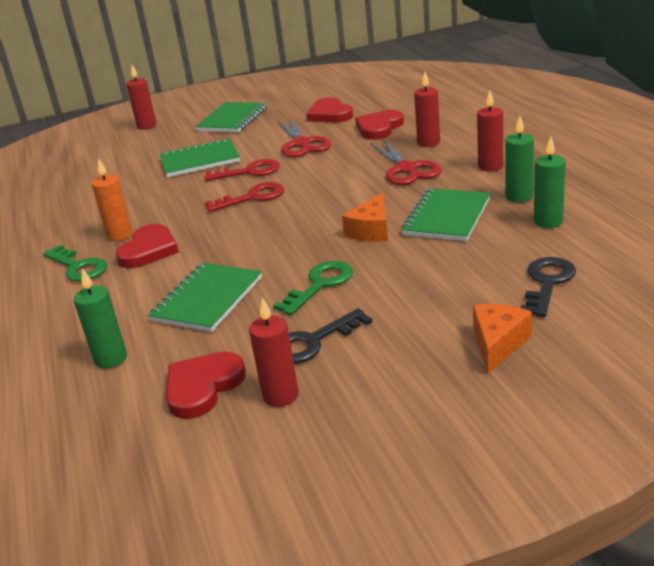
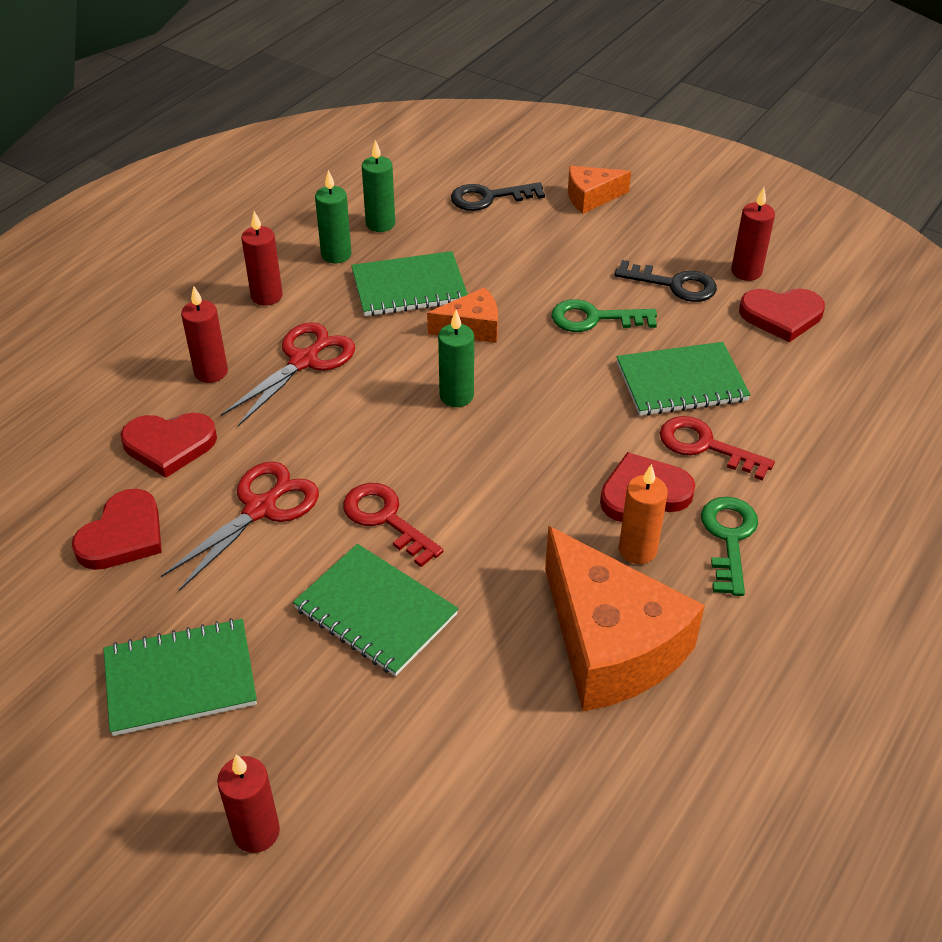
camera: 130 degrees left, 15 degrees up
green candle [74,268,127,369] -> green candle moved to [438,310,474,407]
red key [205,182,284,212] -> red key moved to [660,416,775,481]
none -> orange cheese [545,526,705,712]

